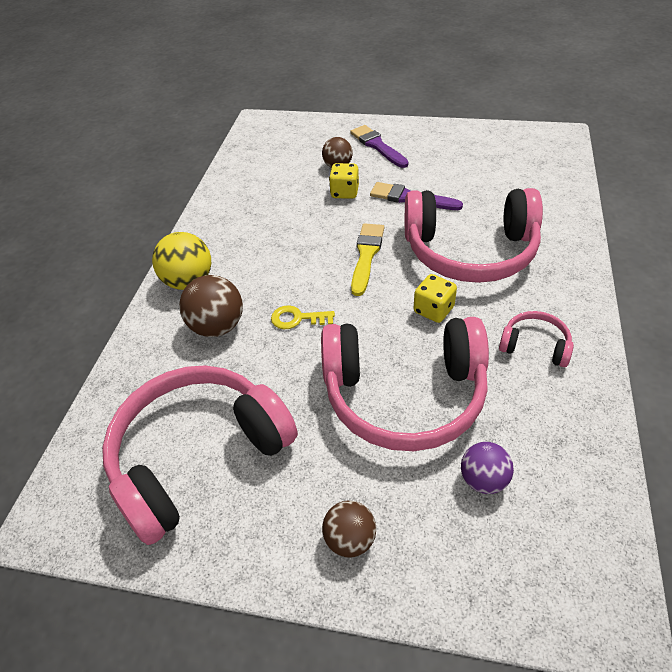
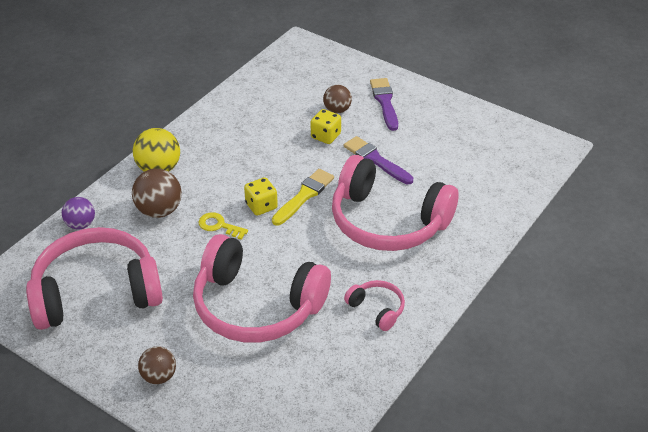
camera: 20 degrees right, 5 degrees down
yellow dice [414,274,457,323] -> yellow dice moved to [244,177,278,216]
purple ball [461,442,514,494] -> purple ball moved to [62,197,95,229]

